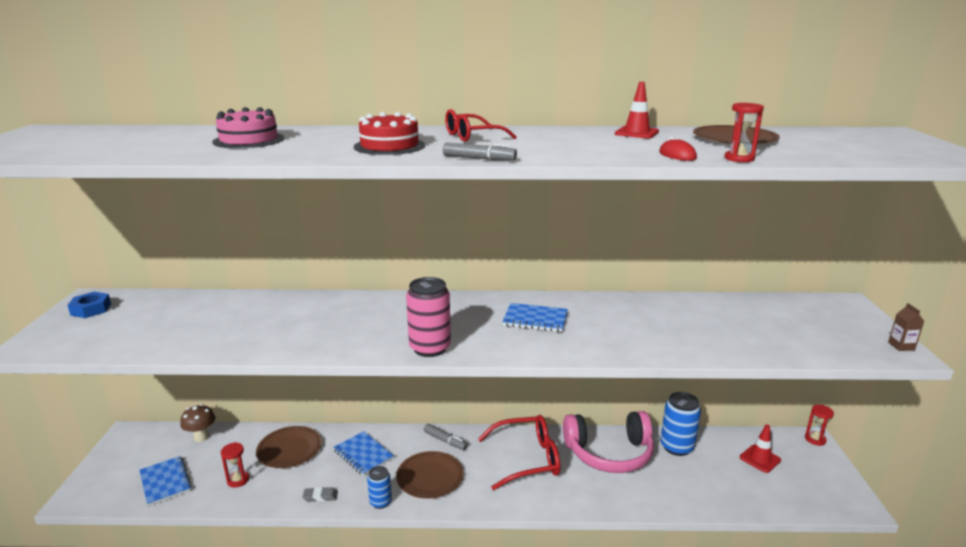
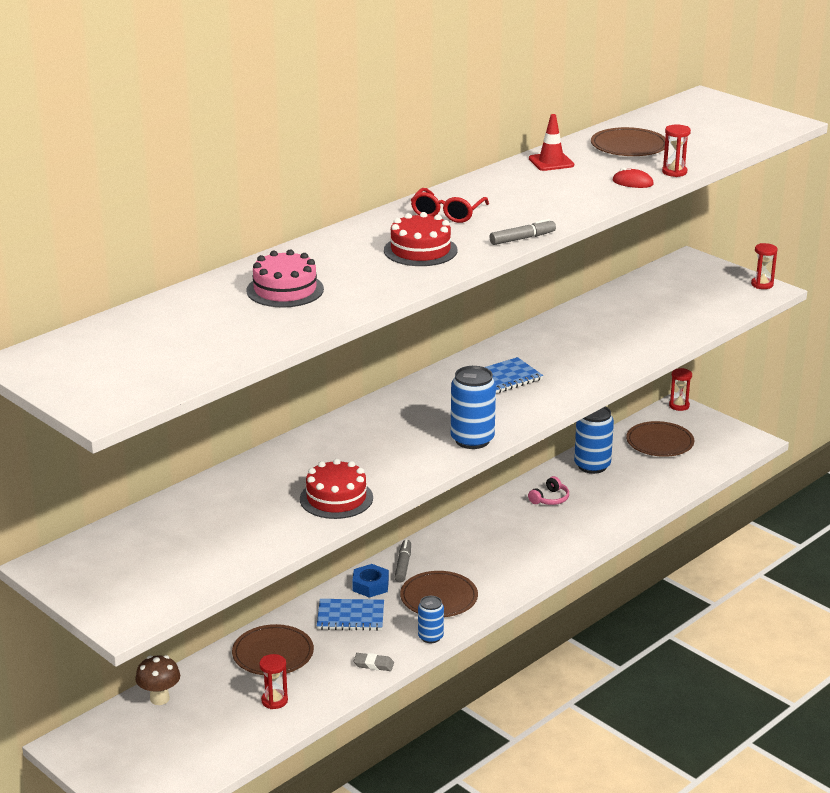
camera: 45 degrees left, 5 degrees up
blue nut [67,292,111,318] -> blue nut moved to [352,564,389,598]
blue notebook [139,456,192,506] -> none
grey eraser [302,487,338,502] -> grey eraser turned 60 degrees clockwise [354,653,394,671]
pink can [406,277,451,357] -> blue can [451,366,496,449]
grey marker [424,424,467,450] -> grey marker turned 75 degrees counterclockwise [394,539,411,582]
red glasses [478,415,560,490] -> none
pink headphones [563,411,654,473] -> pink headphones [528,476,569,505], size x0.40
red traffic cone [740,425,781,473] -> brown plate [626,421,694,457]
brown carton [888,303,924,351] -> red hourglass [751,243,778,289]
none -> red cake [300,459,373,519]

